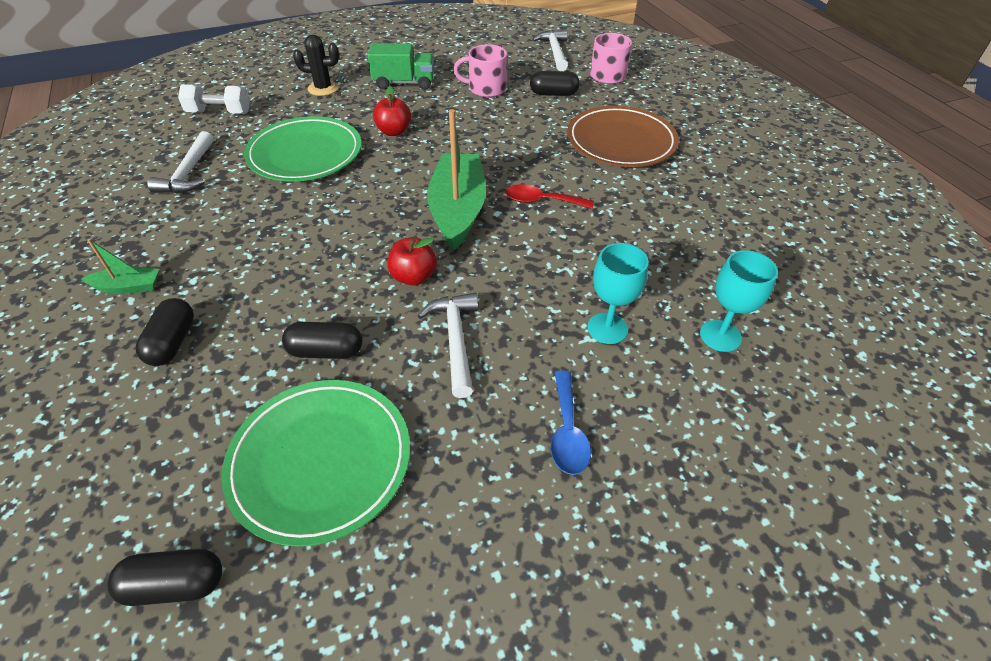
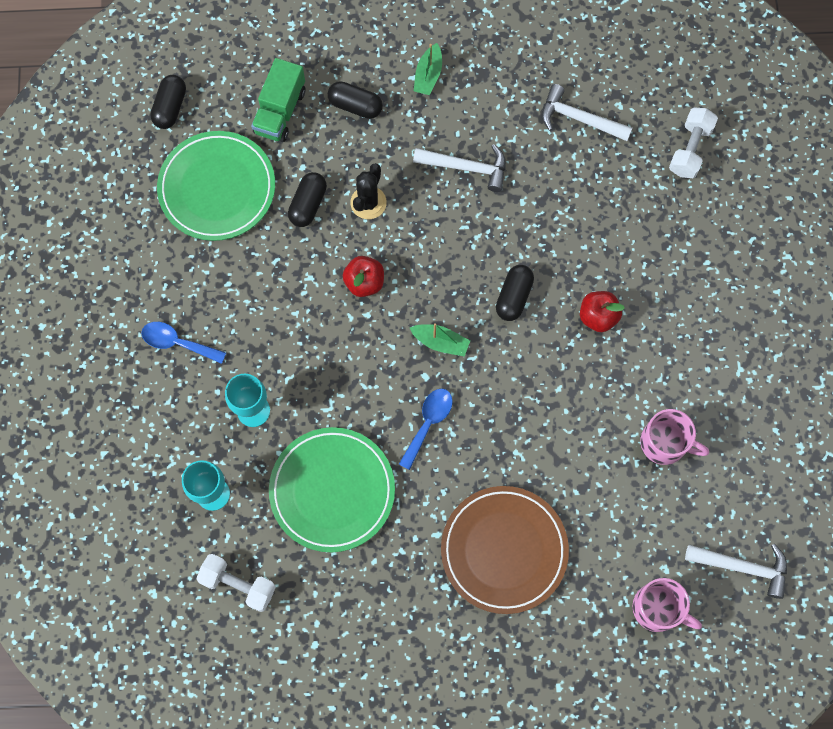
camera: 110 degrees right, 25 degrees up
green plate [244,116,362,182] -> green plate moved to [269,427,395,552]
black cactus [293,34,339,96] -> black cactus moved to [350,163,387,219]
green truck [368,43,434,90] -> green truck moved to [251,58,305,142]
white hammer [418,293,478,398] -> white hammer moved to [413,144,506,192]
green boat [427,109,486,250] -> green boat [410,323,470,357], size x0.47
pink mug [453,44,507,97] -> pink mug turned 90 degrees clockwise [641,409,709,465]
red spoon [505,184,594,209] -> blue spoon [399,389,453,470]
black capsule [530,71,580,96] -> black capsule moved to [496,265,534,321]
none -> white dumbbell [196,554,276,612]

